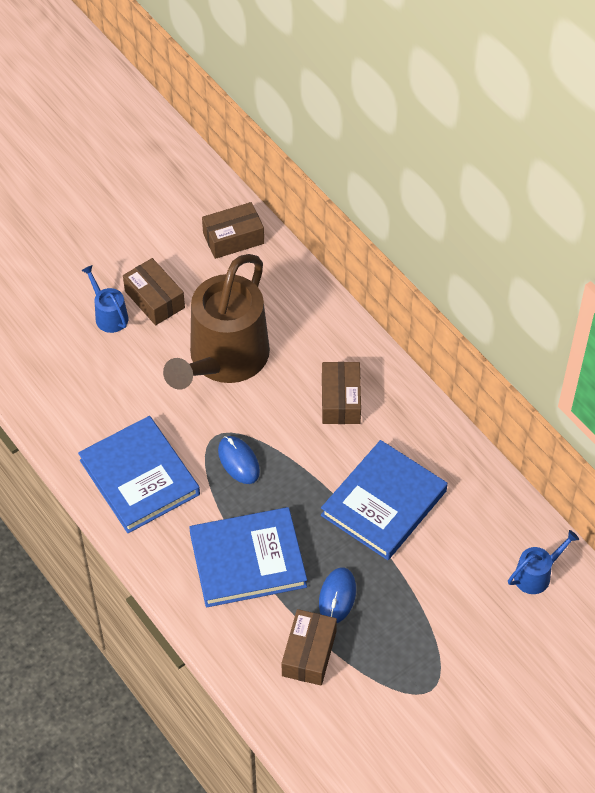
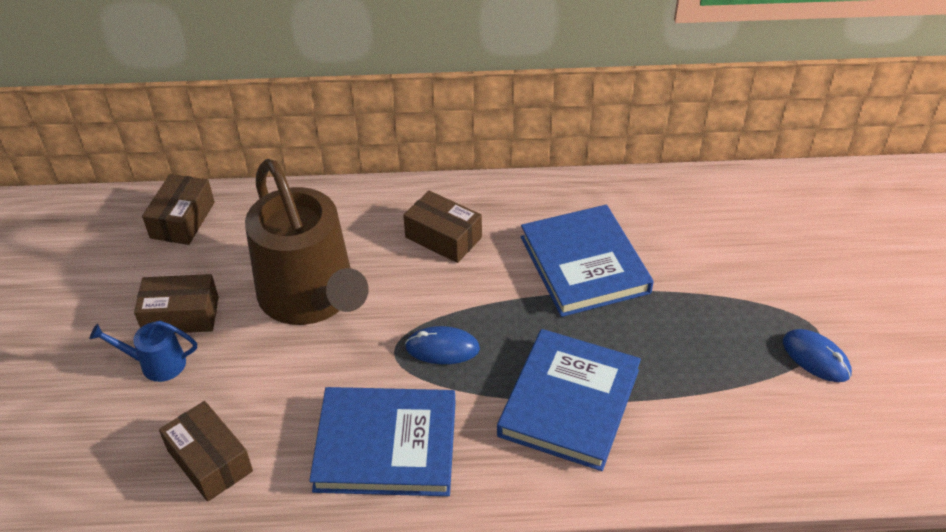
camera: 55 degrees left, 10 degrees down
brown box [282,609,337,685] -> brown box moved to [159,401,253,502]
blue mouse [319,567,356,623] -> blue mouse moved to [783,329,852,382]
blue watering can [508,530,579,594] -> none

